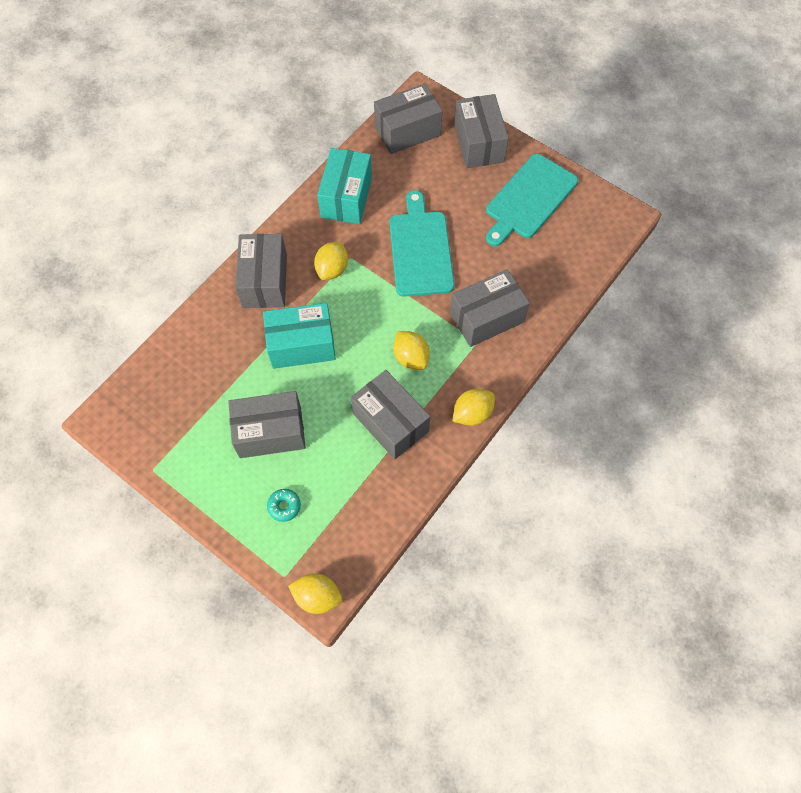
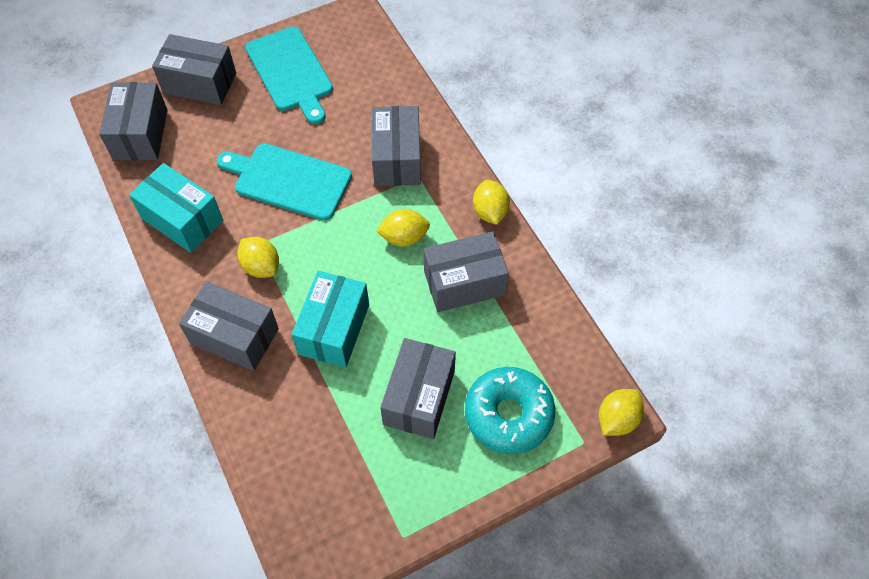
camera: 65 degrees left, 5 degrees down
turquoise donut [267,489,301,522] -> turquoise donut [465,367,555,454], size x2.38

